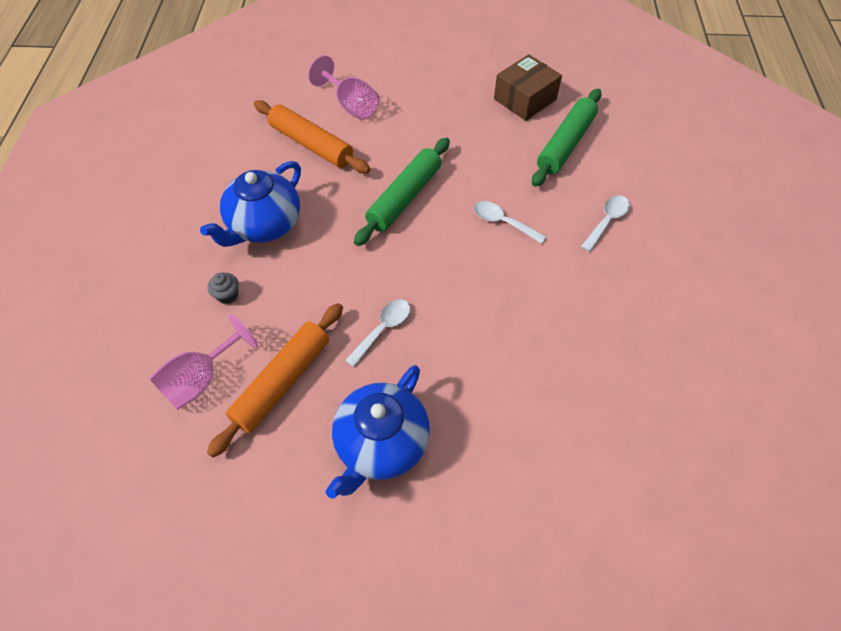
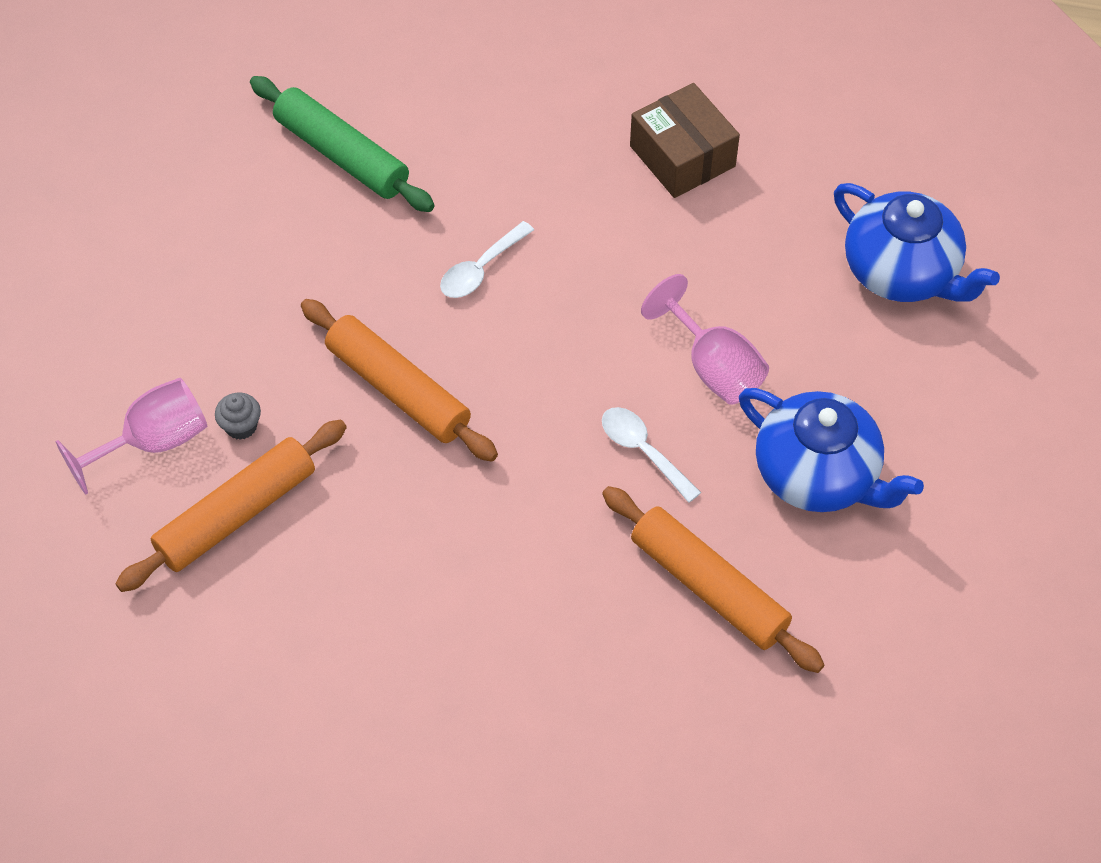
camera: 80 degrees left, 0 degrees up
pink goblet [149,314,258,410] -> pink goblet moved to [641,274,769,405]
blue teapot [200,161,301,247] -> blue teapot moved to [834,183,1000,302]
grey cupcake [208,273,239,304] -> grey cupcake moved to [215,393,261,440]
green rolling pin [354,138,450,246] -> orange rolling pin [301,299,498,462]
brown box [494,54,562,121] -> brown box moved to [630,83,740,198]
white spoon [581,195,630,252] -> none

